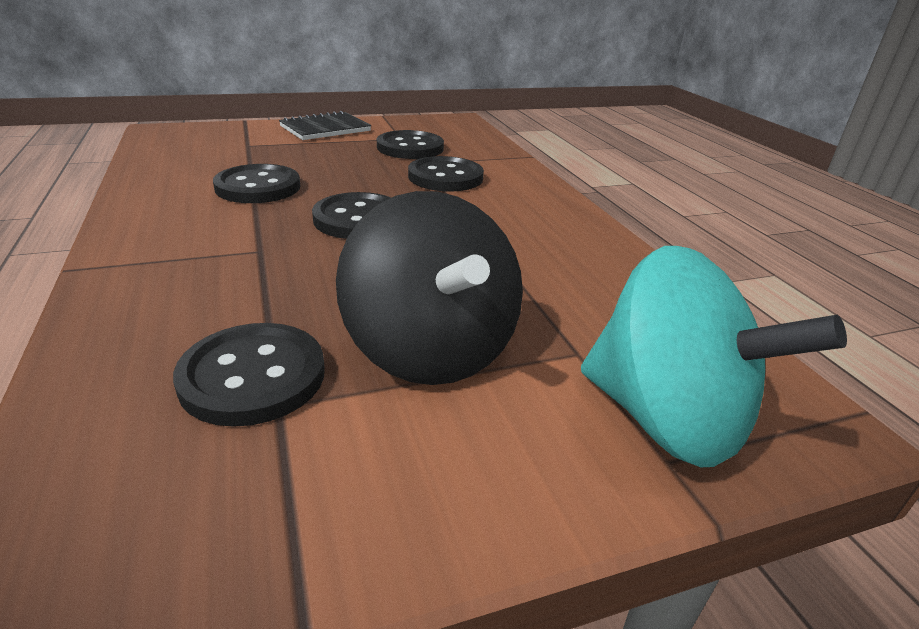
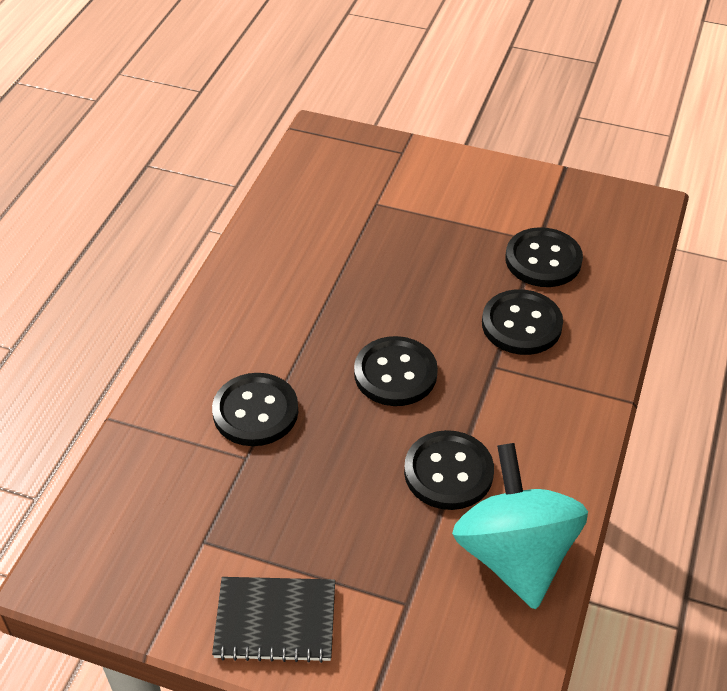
camera: 140 degrees left, 15 degrees up
black spinning top [336,191,523,385] -> none
black button [377,130,444,159] -> black button moved to [482,289,563,355]
turquoise spinning top [581,246,847,467] -> turquoise spinning top moved to [452,443,588,610]

